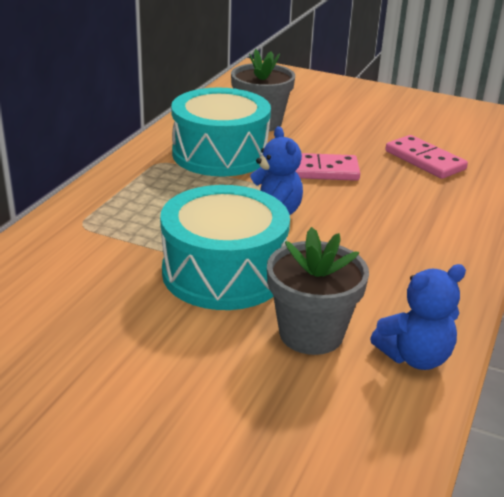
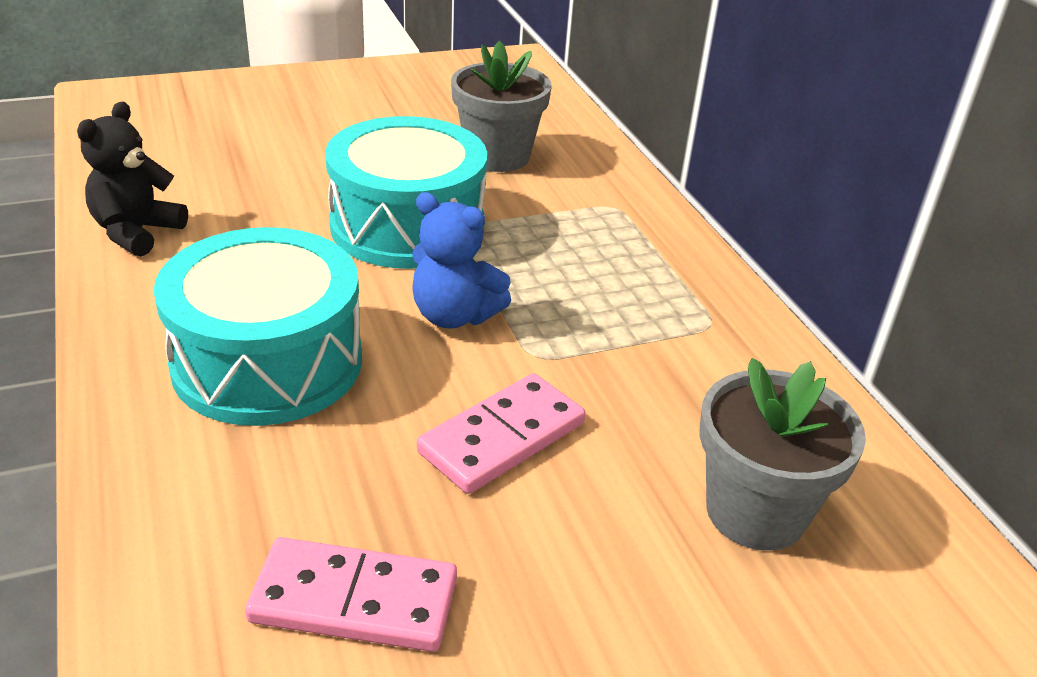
camera: 135 degrees right, 5 degrees up
turquoise drum [171,88,271,176] -> turquoise drum moved to [154,227,362,426]
grey flower pot [267,227,369,355] -> grey flower pot moved to [451,41,552,172]
blue teddy bear [370,264,466,370] -> black teddy bear [77,102,188,256]

